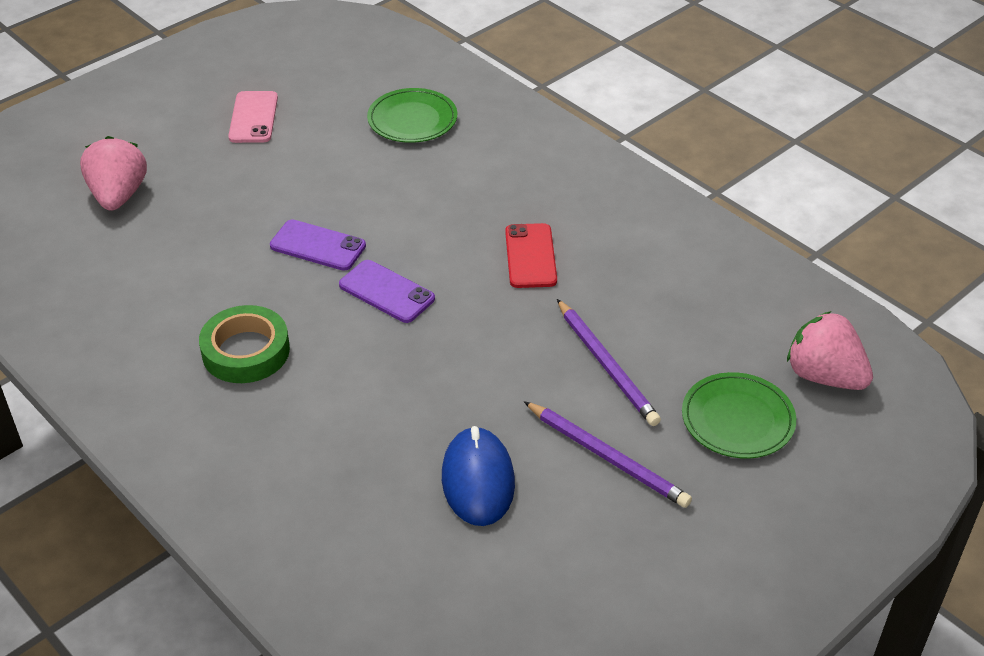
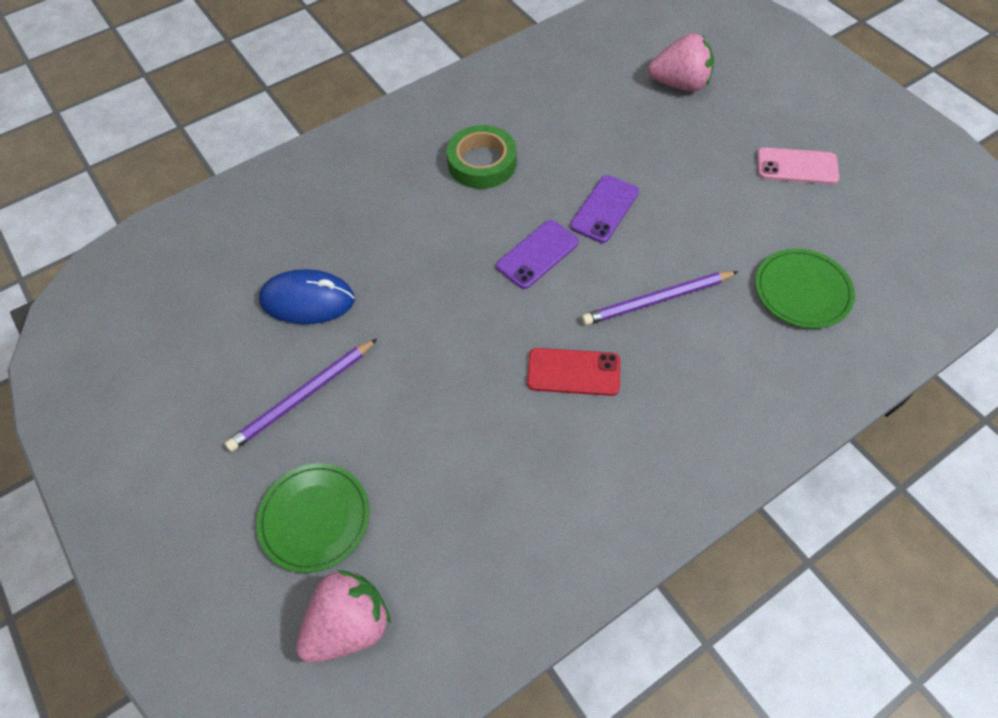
camera: 100 degrees right, 15 degrees up
purple pencil [557,299,661,426] -> purple pencil moved to [582,271,739,325]

